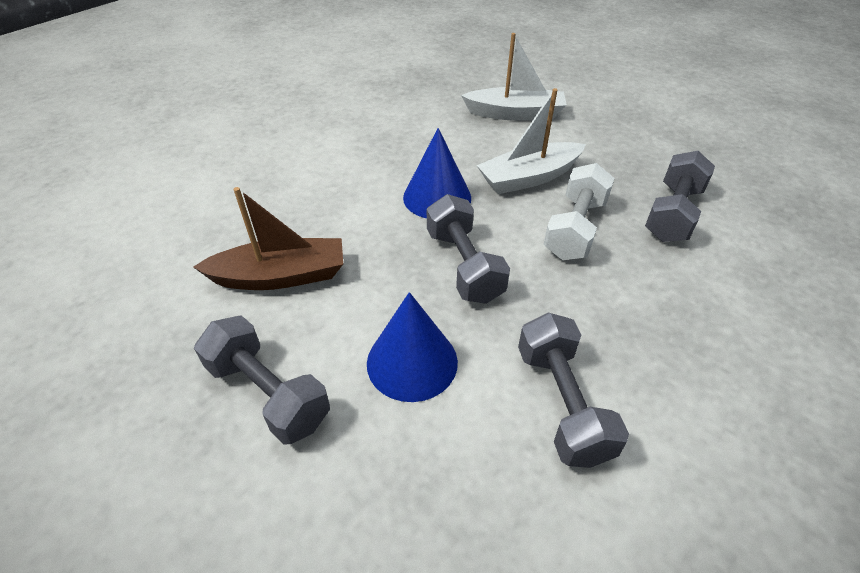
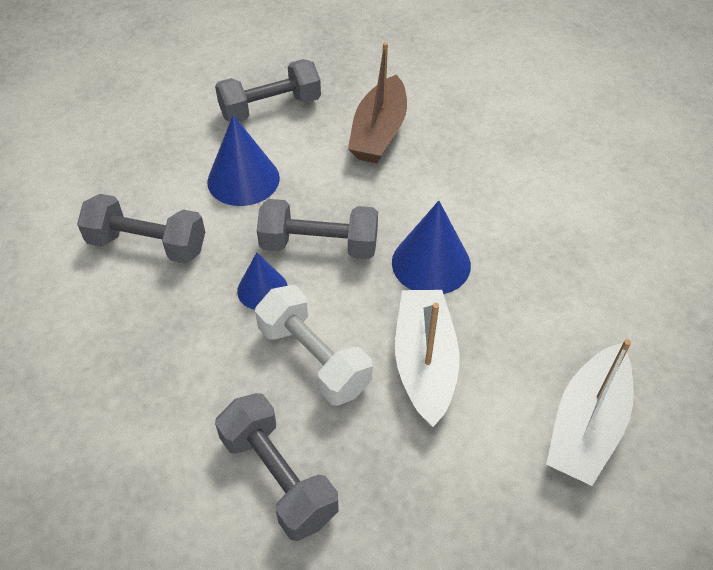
camera: 115 degrees right, 5 degrees up
none -> blue cone [237,252,288,310]

